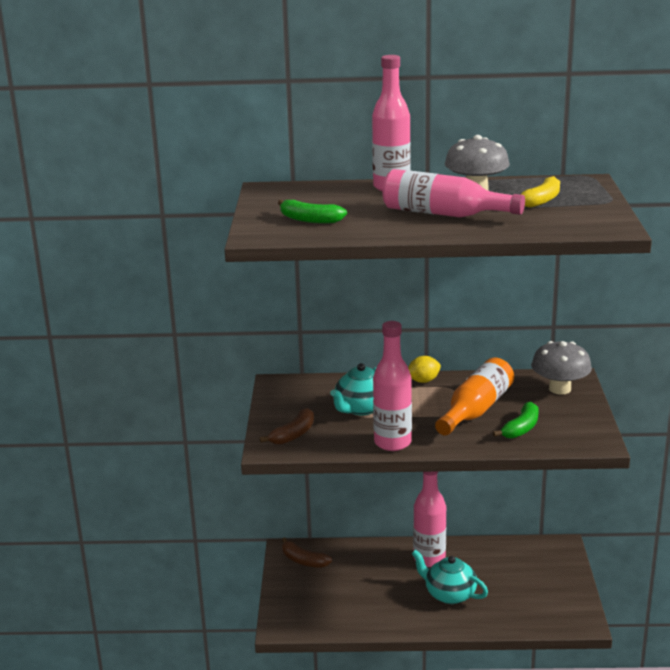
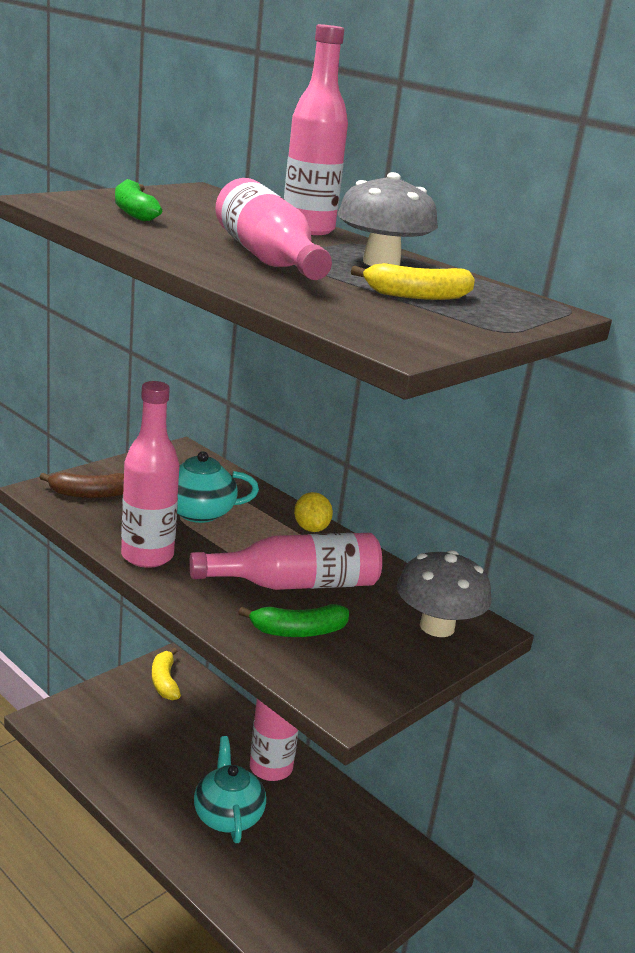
camera: 40 degrees right, 0 degrees up
brown banana [282,537,332,568] -> yellow banana [152,648,181,700]
yellow lemon [408,356,441,383] -> yellow lemon turned 60 degrees clockwise [294,492,333,532]
orange bottle [435,358,514,435] -> pink bottle [189,533,382,590]

